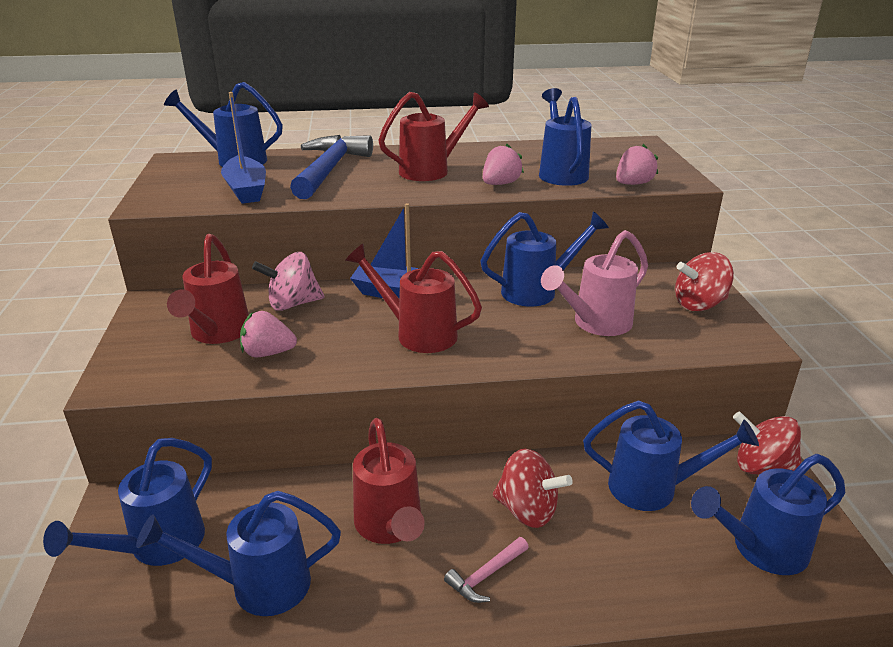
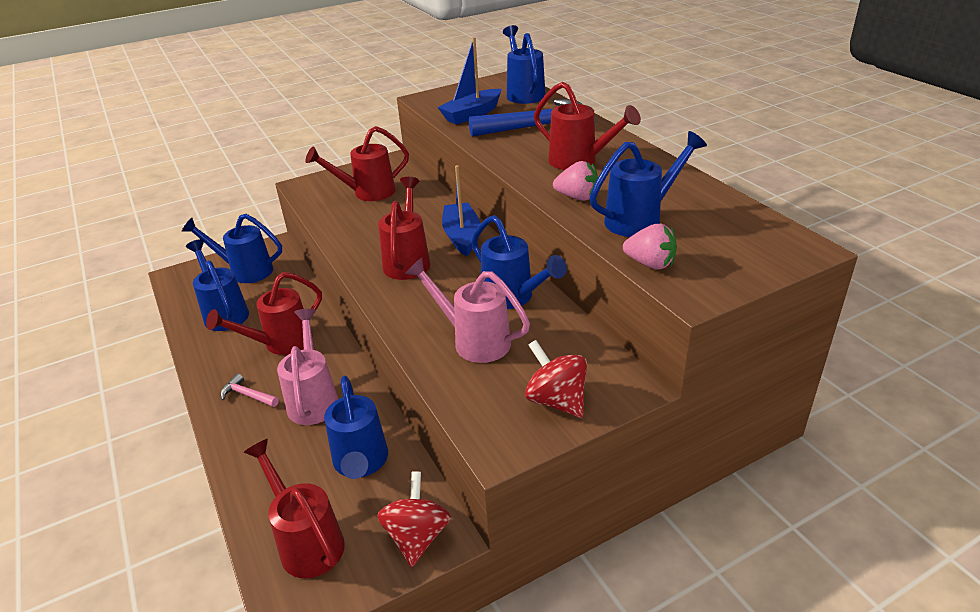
camera: 70 degrees right, 5 degrees up
pink strawberry [240,311,297,357] -> none
pink spinning top [252,252,324,311] -> none
red spinning top [493,449,573,528] -> pink watering can [277,309,338,425]
blue watering can [691,454,845,575] -> red watering can [244,439,345,578]

